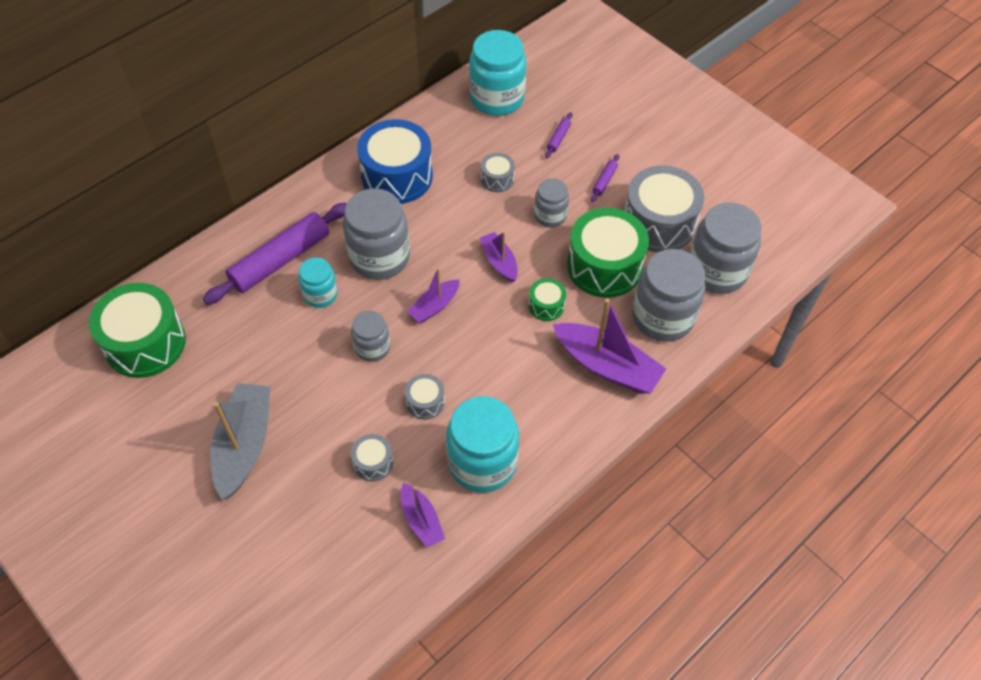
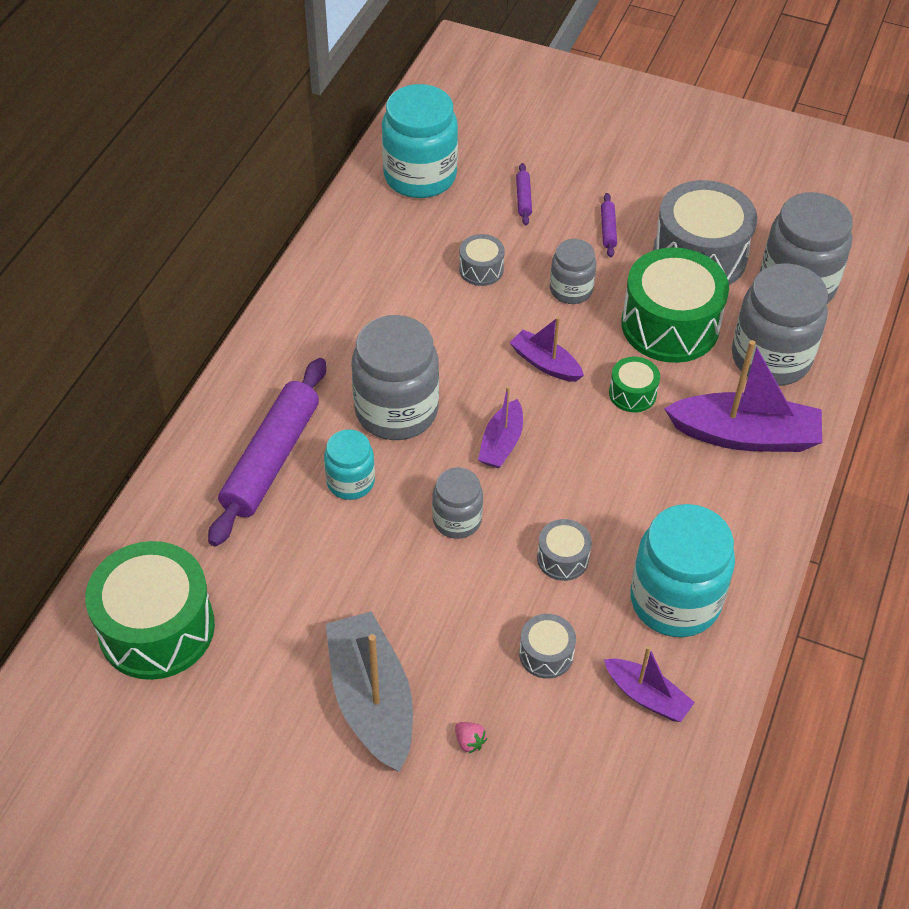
camera: 25 degrees left, 5 degrees down
blue drum [357,119,433,204] -> none
none -> pink strawberry [455,722,487,753]

